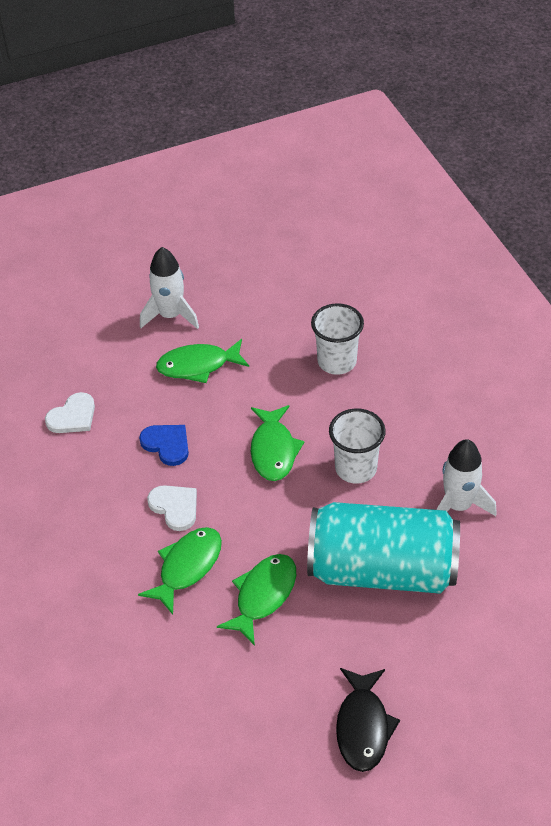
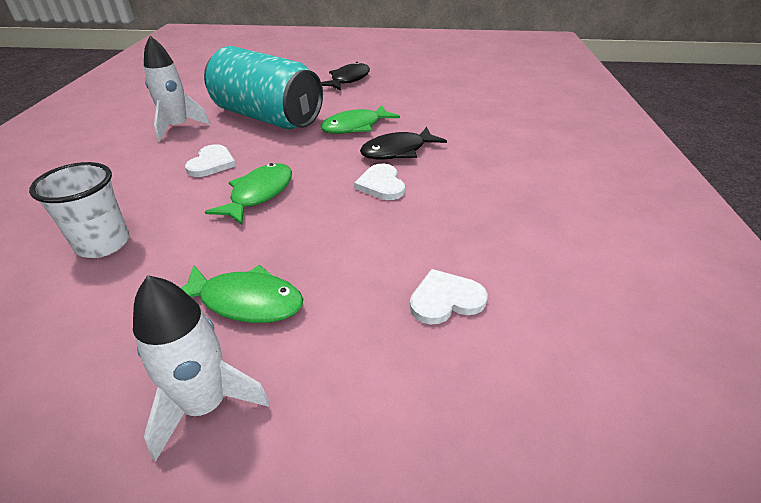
camera: 155 degrees left, 10 degrees down
green fish [138,527,222,615] -> black fish [360,127,447,159]
blue heart [139,425,189,466] -> none
white cup [329,408,386,484] -> white heart [185,144,236,177]

